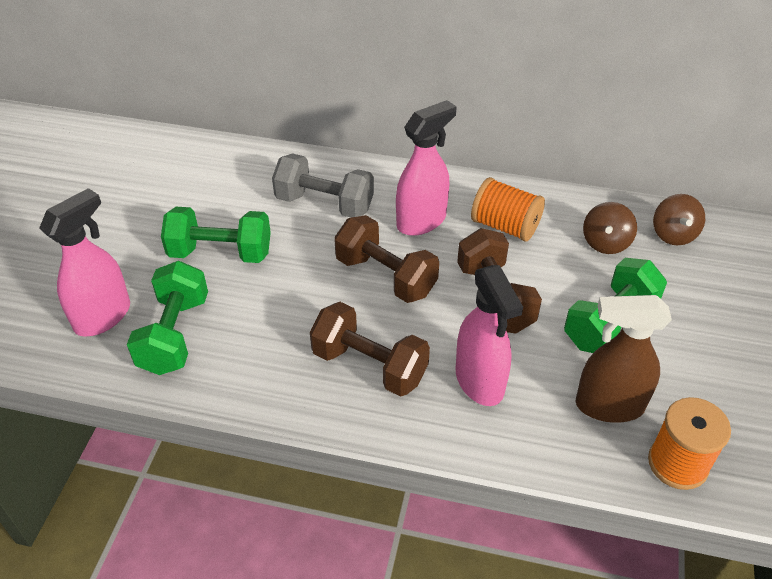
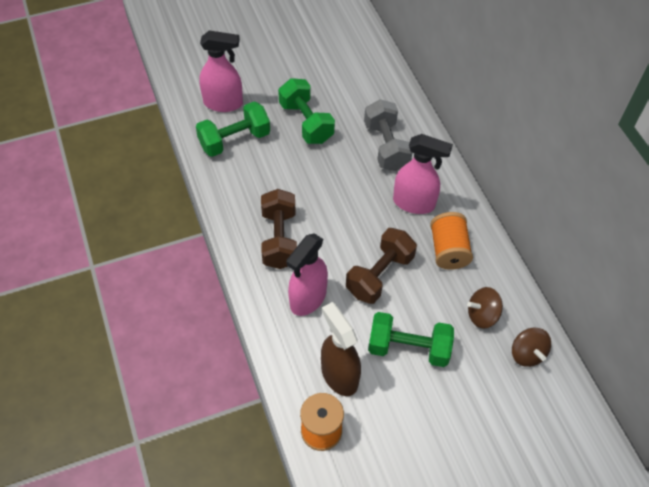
camera: 55 degrees right, 10 degrees up
brown dumbbell [334,215,439,303] -> none
brown spinning top [653,194,705,245] -> brown spinning top turned 75 degrees counterclockwise [512,328,551,367]

